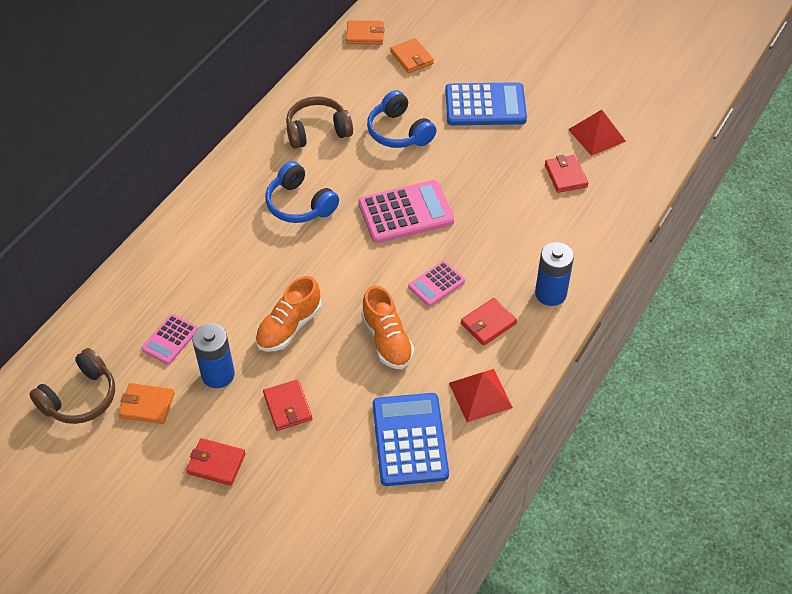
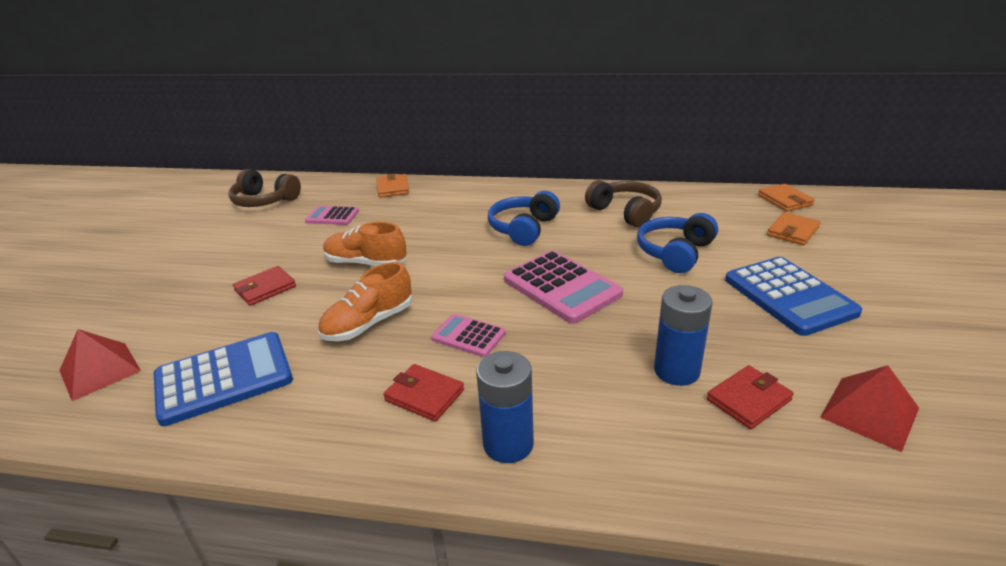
camera: 70 degrees right, 20 degrees down
orange wallet [118,383,175,424] -> orange wallet moved to [376,174,409,198]
red wallet [186,438,246,486] -> none
blue battery [192,324,235,388] -> blue battery moved to [654,285,713,386]
red pyramid [449,369,513,422] -> red pyramid moved to [59,329,141,401]

